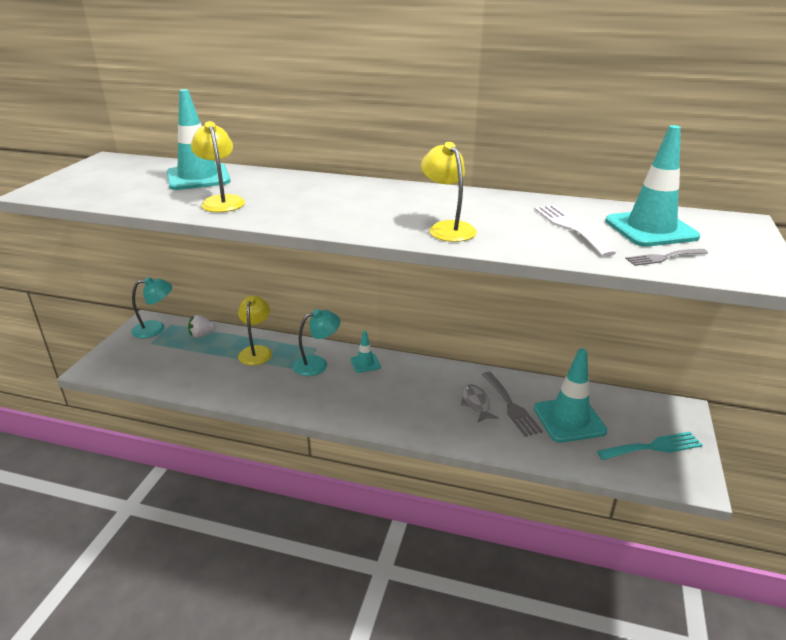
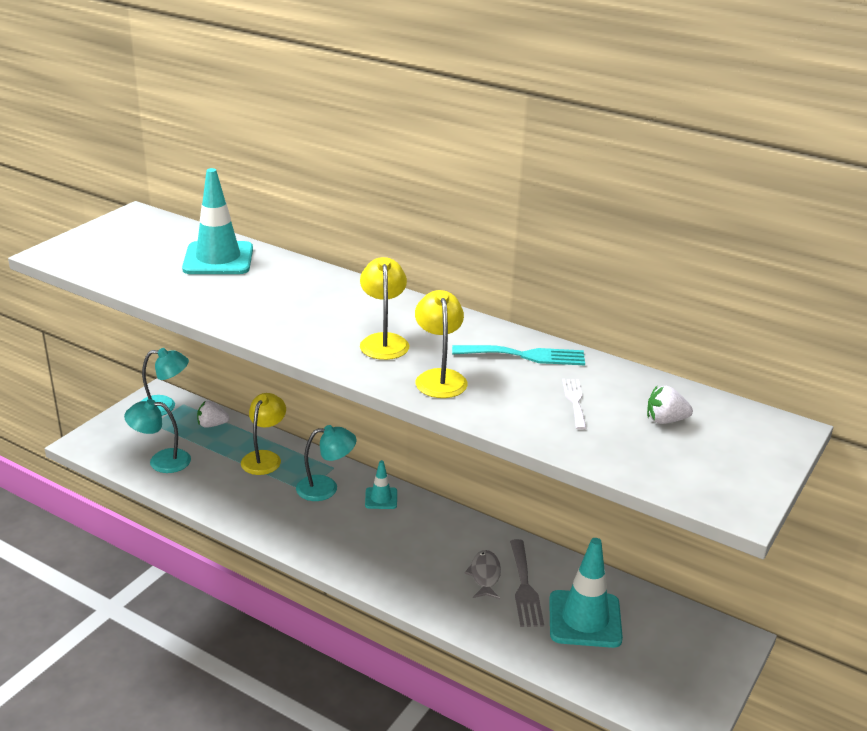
camera: 15 degrees right, 0 degrees up
yellow lamp [191,121,245,212] -> yellow lamp moved to [360,257,409,360]
white fork [534,205,616,257] -> white fork [562,379,586,430], size x0.63
turquoise fork [597,432,703,460] -> turquoise fork moved to [452,345,585,365]
turquoise traffic cone [605,125,700,247] -> white strawberry [647,386,693,424]
grey fork [625,249,708,266] -> none
none -> turquoise lamp [124,399,191,473]

